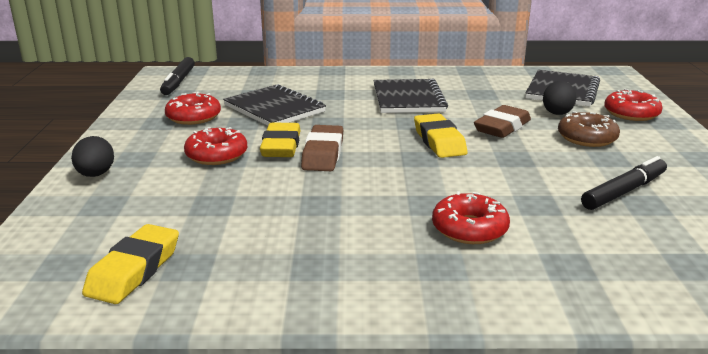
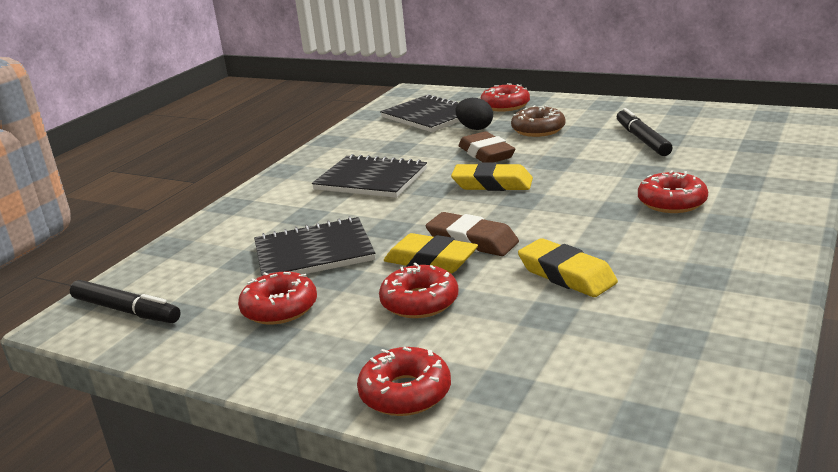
camera: 60 degrees left, 0 degrees up
black egg [71,136,114,177] -> red donut [357,347,451,416]
yellow eraser [82,224,179,304] -> yellow eraser moved to [518,238,618,297]

